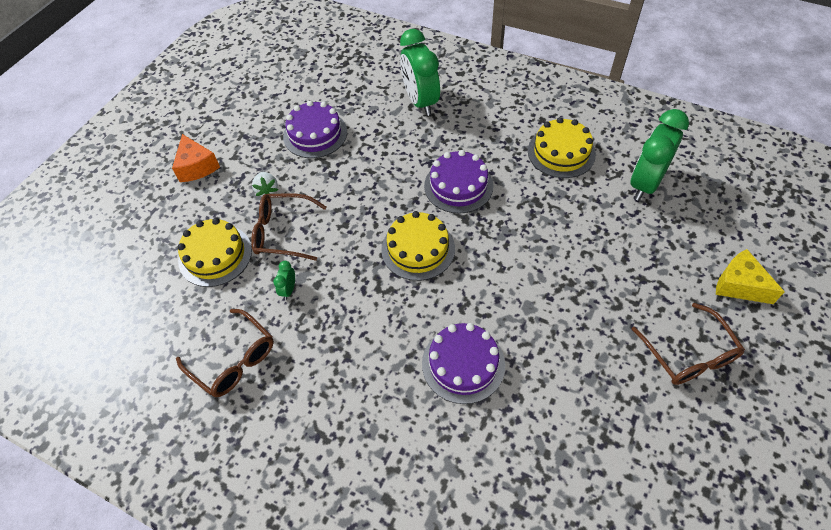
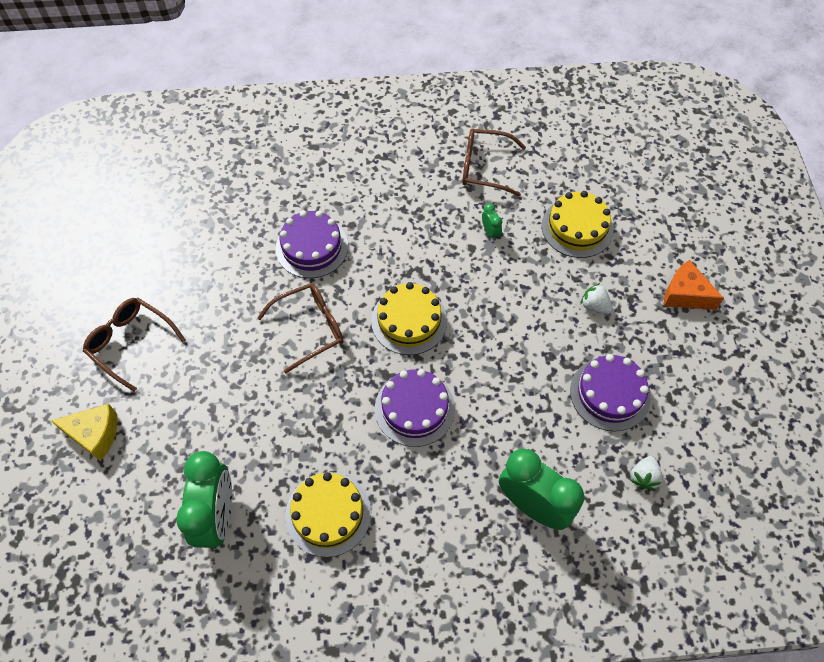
camera: 145 degrees right, 5 degrees up
brown glasses [251,193,327,261] -> brown glasses moved to [257,283,344,373]
none -> white strawberry [630,456,663,491]

